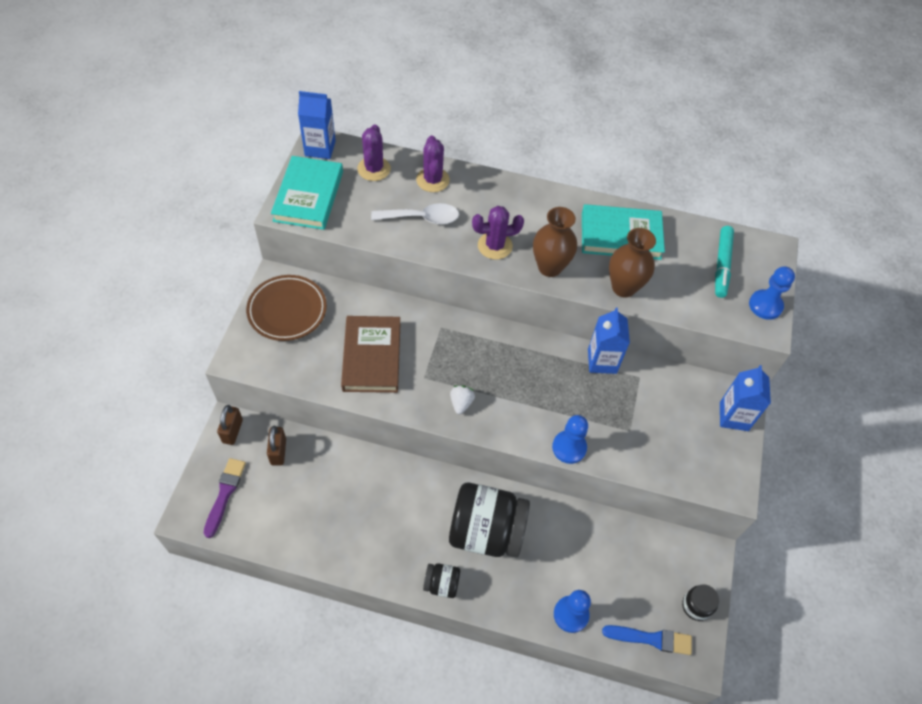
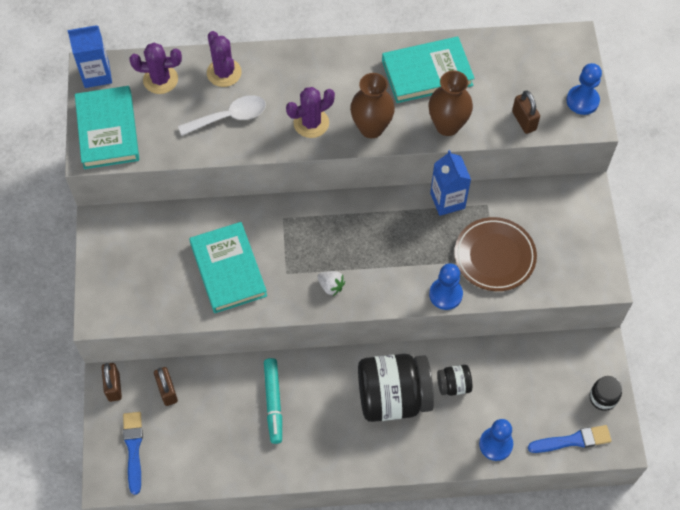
camera: 15 degrees left, 5 degrees up
purple brush [203,458,246,538] -> blue brush [123,412,143,495]
brown plate [246,275,327,341] -> brown plate moved to [454,217,537,291]
brown book [341,316,400,393] -> turquoise book [189,222,267,313]
purple cactus [357,124,391,181] -> purple cactus turned 75 degrees counterclockwise [129,43,182,94]
black jar [423,563,460,598] -> black jar moved to [437,365,472,396]
white strawberry [450,385,475,414] -> white strawberry turned 135 degrees clockwise [317,271,345,296]
turquoise marker [715,226,734,298] -> turquoise marker moved to [264,358,282,444]
blue carton [720,365,771,431] -> none
none -> brown padlock [512,90,540,134]

